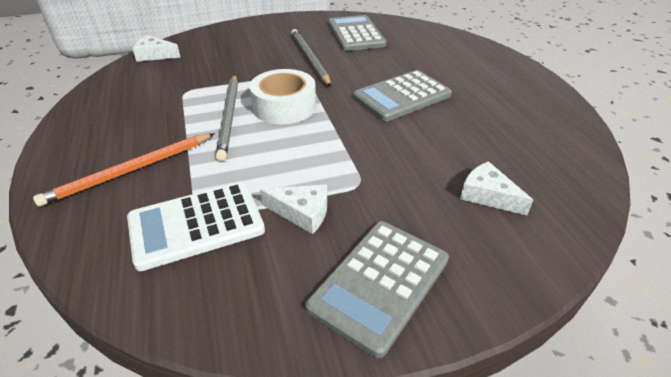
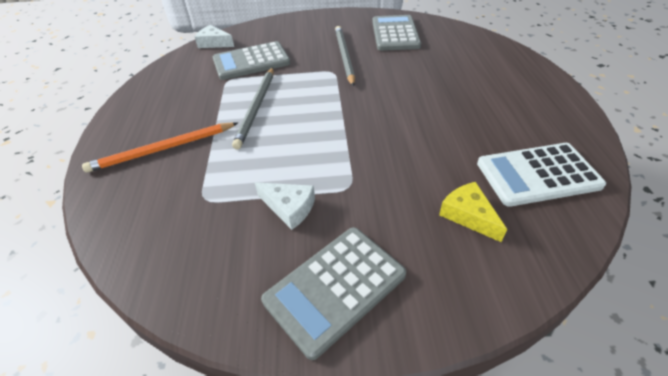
camera: 15 degrees right, 5 degrees up
white calculator [127,182,265,271] -> white calculator moved to [477,143,606,207]
white tape [250,69,316,124] -> none
grey calculator [353,70,452,121] -> grey calculator moved to [213,41,290,80]
white cheese [460,161,533,216] -> yellow cheese [439,182,507,242]

